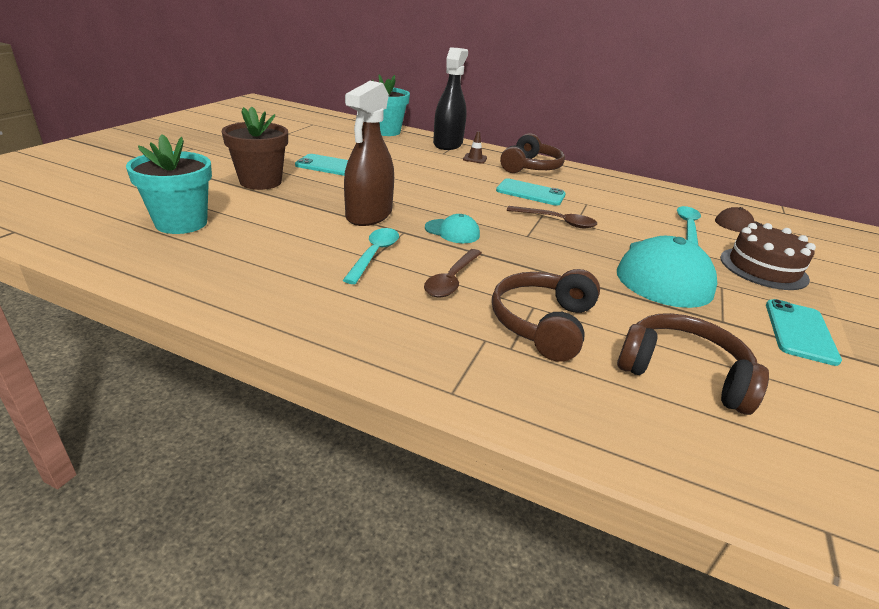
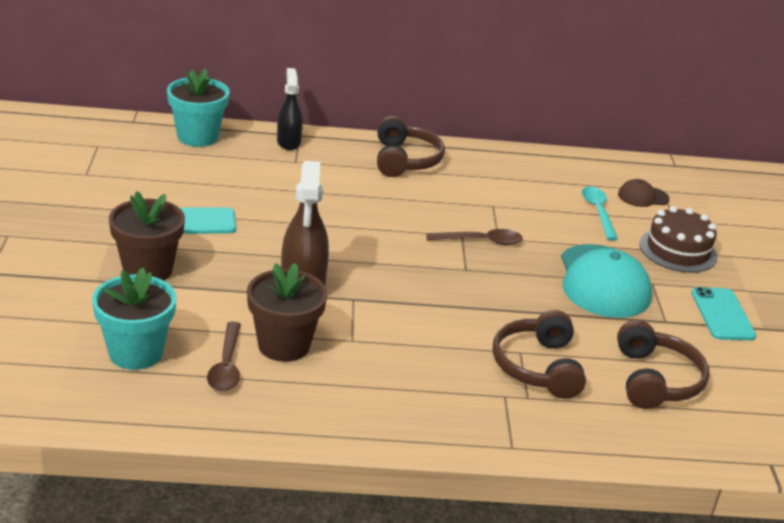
camera: 25 degrees left, 0 degrees up
turquoise spoon [343,228,399,284] -> none
brown spoon [424,249,482,297] -> brown spoon moved to [207,322,241,391]
turquoise cap [425,214,480,243] -> none
black spray bottle [433,47,468,150] -> black spray bottle [277,68,303,150], size x0.65
brown traffic cone [463,131,487,164] -> none
turquoise phone [496,178,566,206] -> none
brown headphones [617,313,769,415] -> brown headphones turned 90 degrees clockwise [617,320,710,409]
none -> brown flower pot [247,263,327,362]

